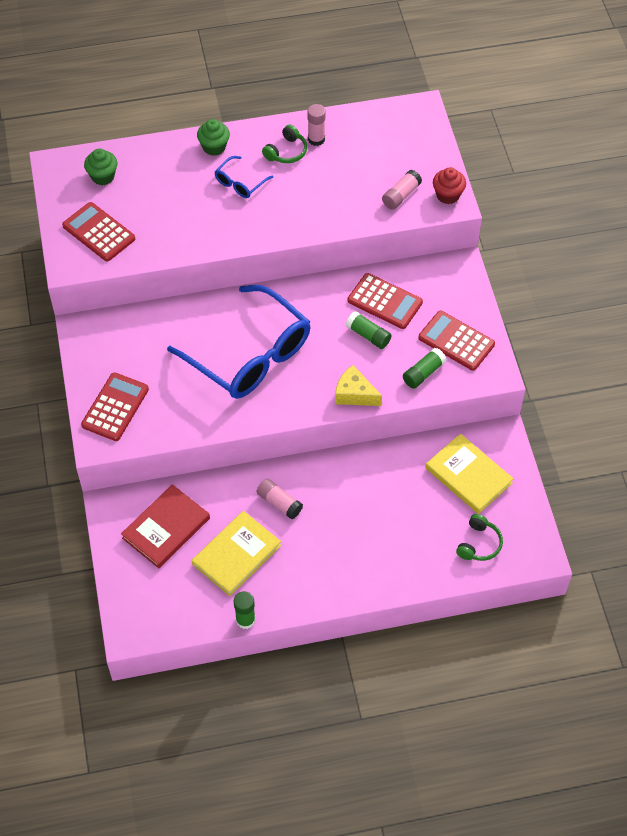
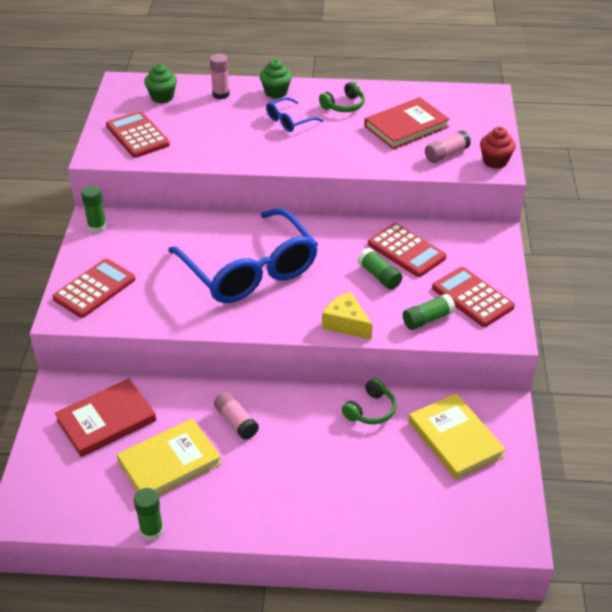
camera: 15 degrees right, 15 degrees down
pink glue stick [307,104,326,146] -> pink glue stick moved to [210,54,229,99]
green headphones [456,514,503,561] -> green headphones moved to [342,378,396,424]
none -> green glue stick [81,185,107,233]
none -> red book [364,97,450,149]

